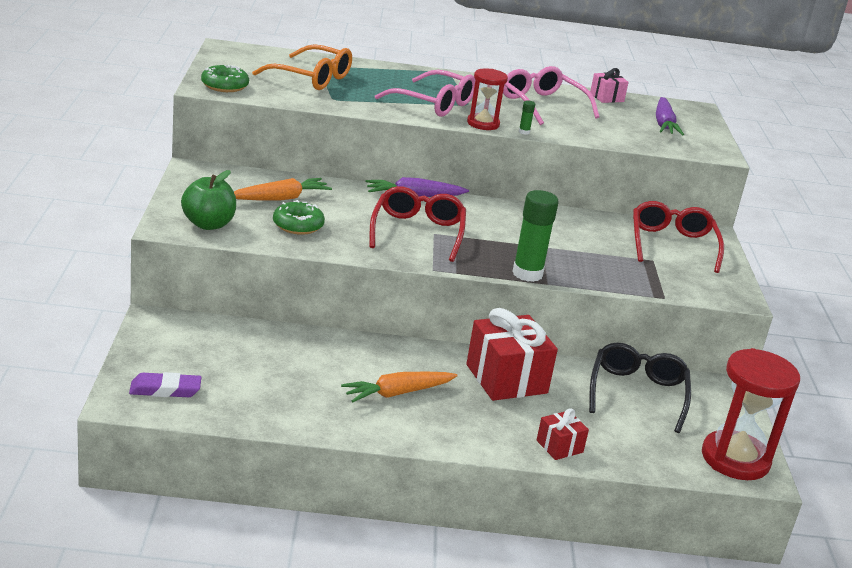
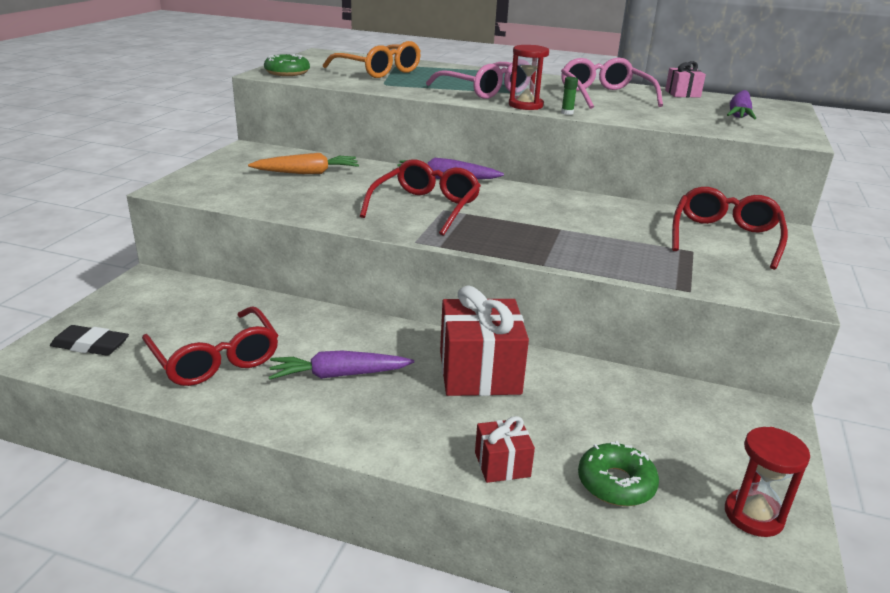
camera: 20 degrees right, 0 degrees up
purple eraser [129,372,201,397] -> black eraser [50,325,129,356]
green apple [181,170,236,230] -> none
green donut [273,200,325,235] -> green donut moved to [578,441,659,506]
orange carrot [341,372,458,403] -> purple carrot [269,350,414,380]
green glue stick [512,190,558,282] -> none
black glasses [589,343,691,433] -> none
red hourglass [702,348,800,480] -> red hourglass [725,427,810,537], size x0.58
none -> red glasses [142,306,279,386]

